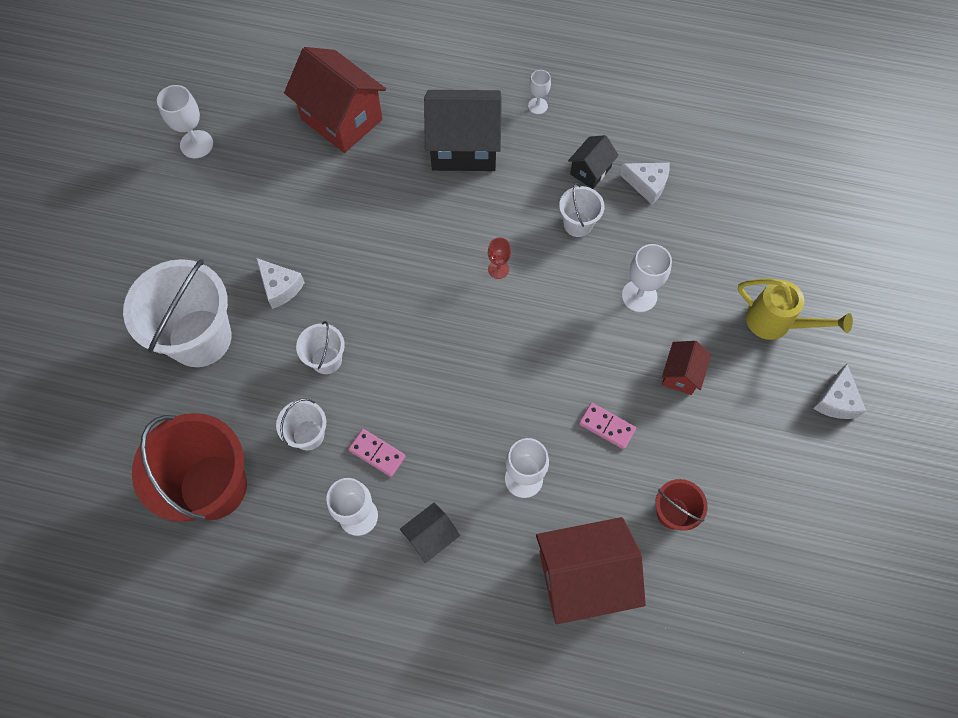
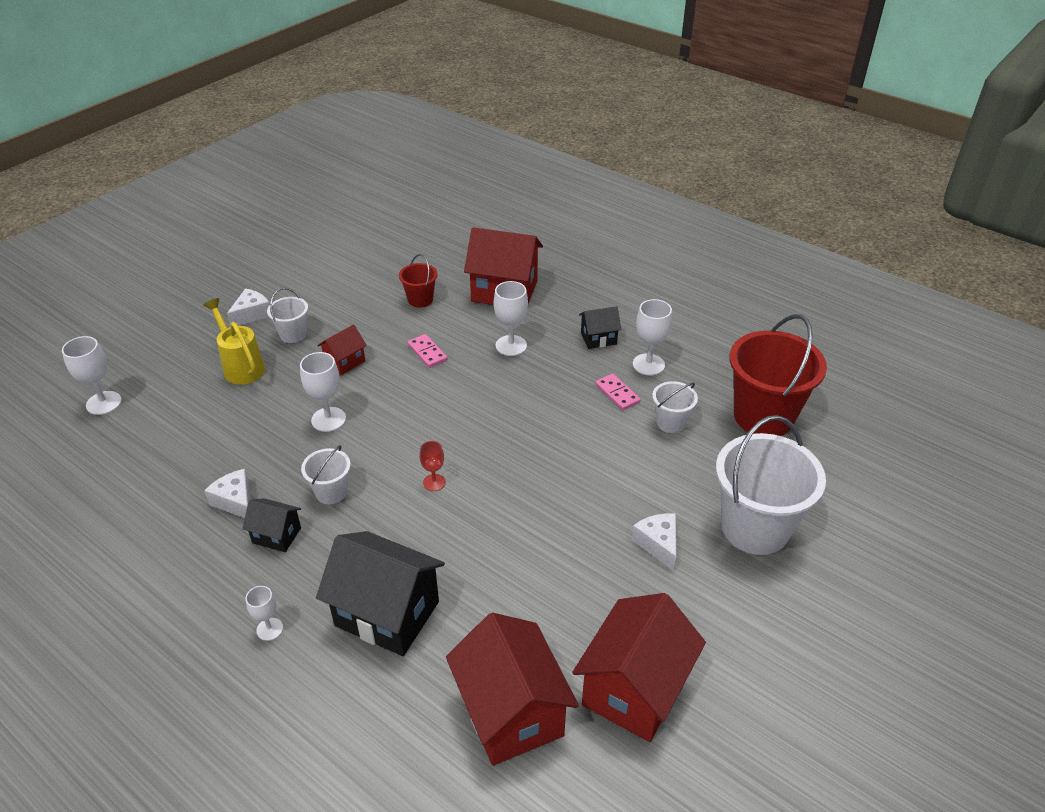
camera: 155 degrees left, 25 degrees down
white goblet [157,85,213,158] -> white goblet moved to [62,336,122,415]
white bucket [296,321,345,374] -> white bucket moved to [267,288,308,343]
black house [568,135,619,189] -> black house turned 45 degrees clockwise [242,498,301,552]
none -> red house [572,593,706,742]

